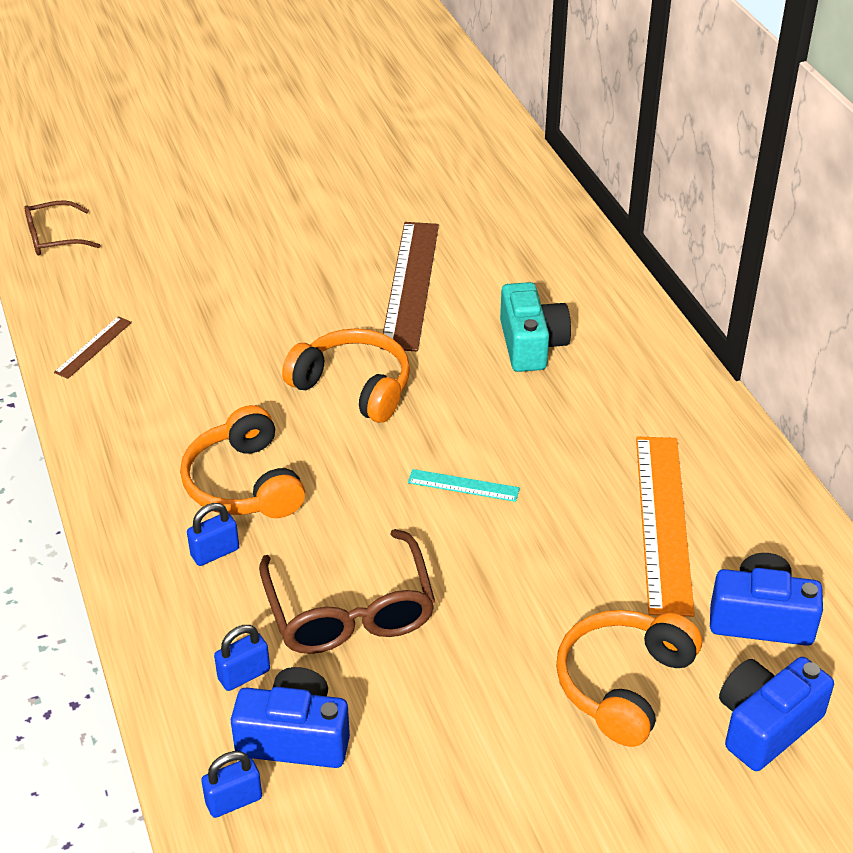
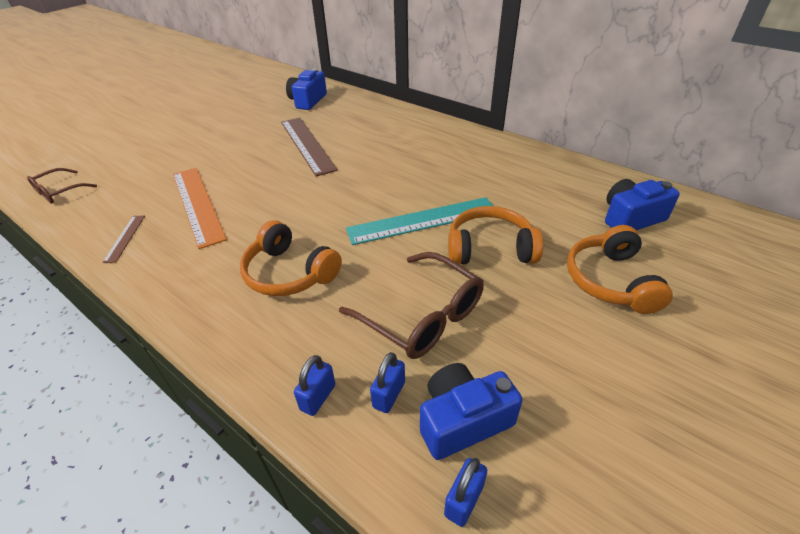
camera: 30 degrees left, 0 degrees up
blue padlock [187,503,239,566] -> blue padlock moved to [294,355,335,416]
orange headphones [282,328,410,423] -> orange headphones moved to [448,206,543,264]
turquoise ruler [408,469,520,502] -> turquoise ruler [346,197,493,245], size x2.13
turquoise camera [500,282,571,372] -> none
orange ruler [636,436,695,617] -> orange ruler moved to [173,168,227,249]
blue camera [719,657,834,771] -> blue camera moved to [286,68,327,110]

